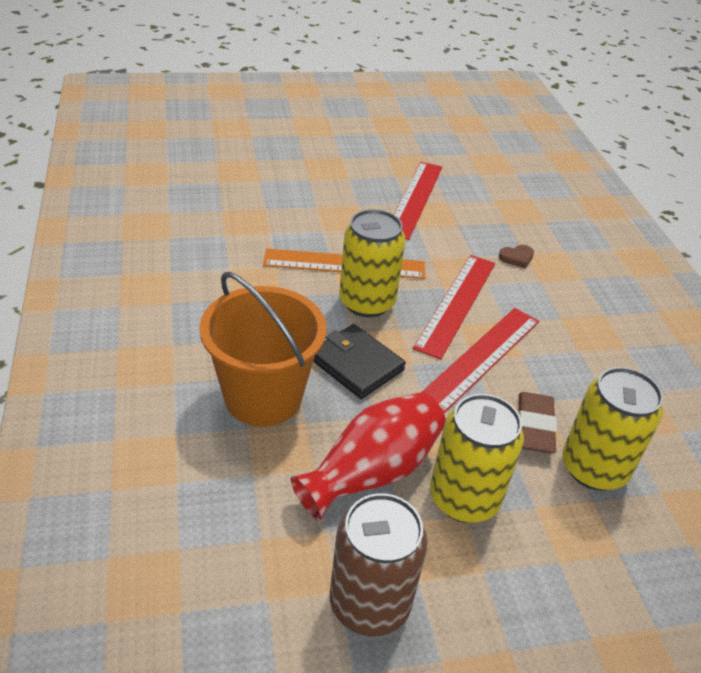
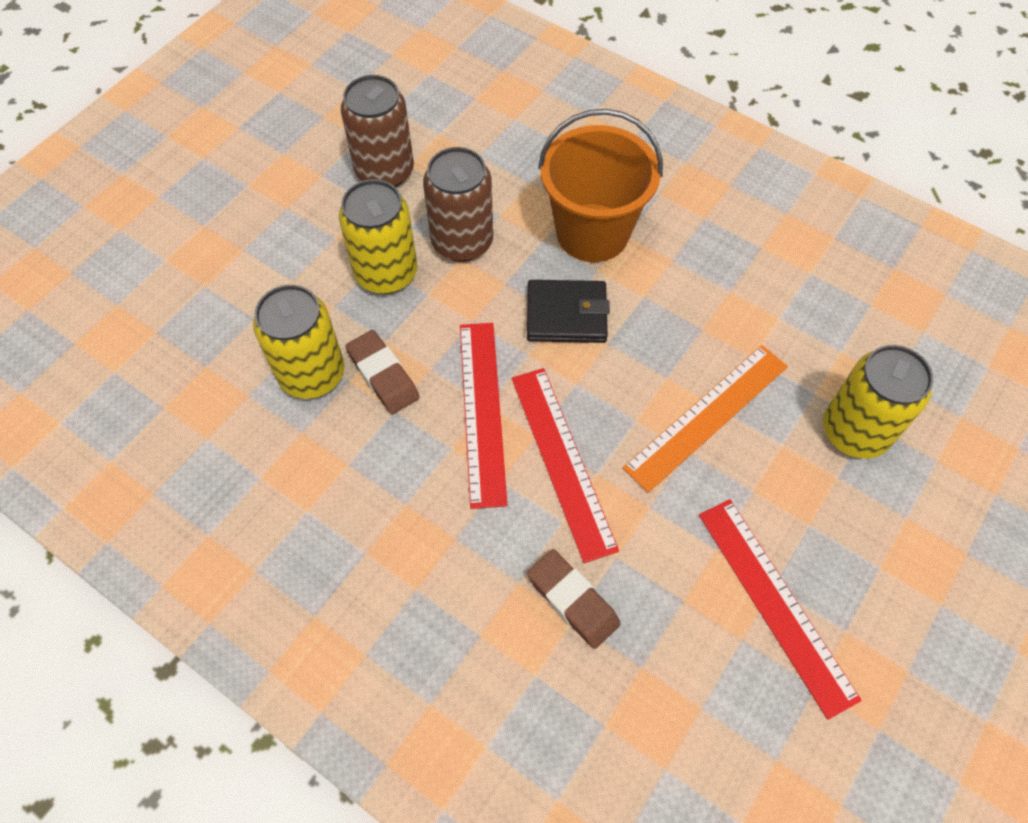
camera: 140 degrees right, 20 degrees up
red vase [291,392,446,520] -> brown can [423,147,493,262]
yellow can [339,209,405,317] -> yellow can moved to [823,345,933,459]
brown heart [499,245,534,268] -> brown eraser [527,549,621,649]

